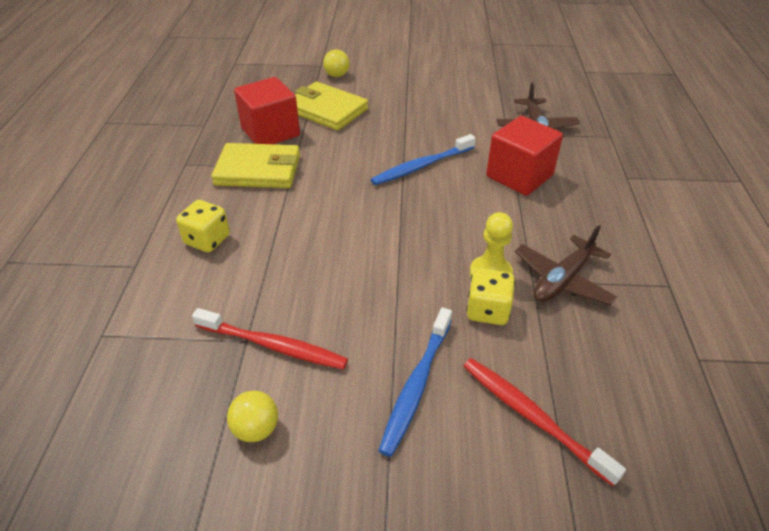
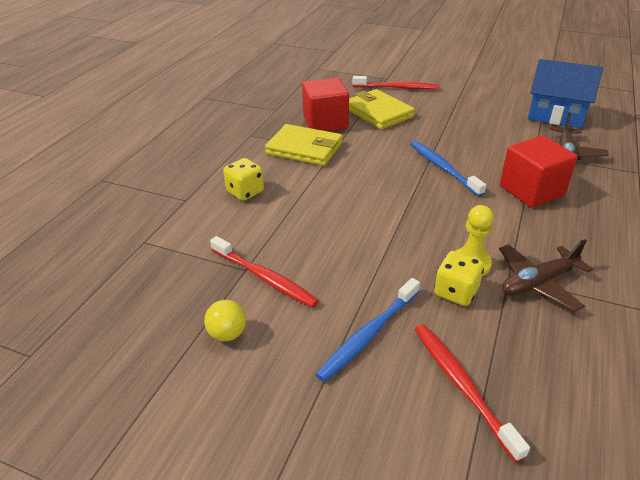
camera: 20 degrees right, 5 degrees down
yellow ball [323,49,350,77] -> red toothbrush [352,76,440,89]
blue toothbrush [371,134,476,185] -> blue toothbrush turned 75 degrees clockwise [410,141,486,197]
none -> blue house [528,59,603,128]

